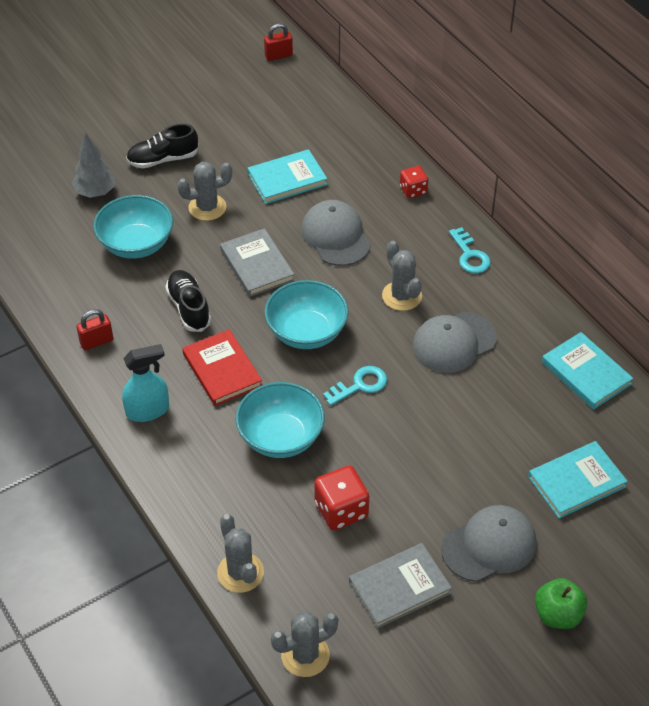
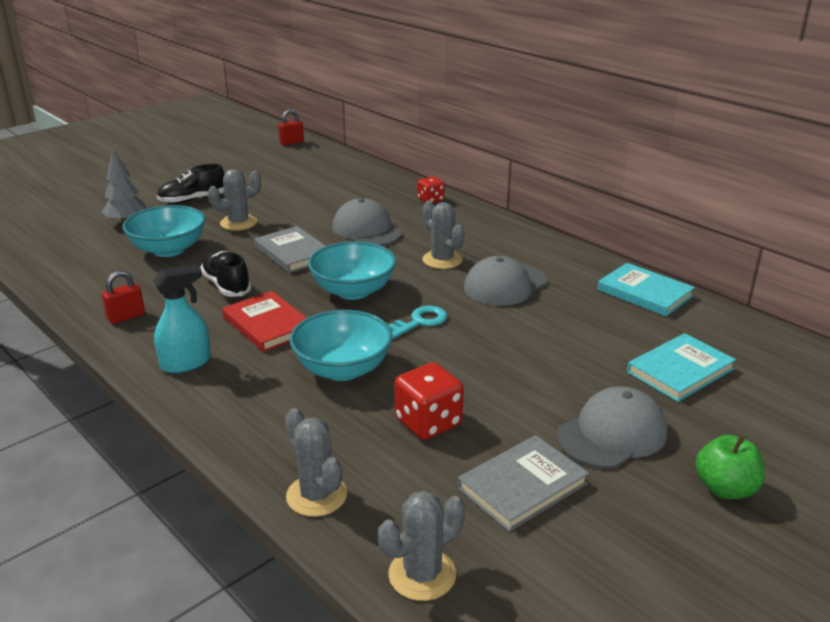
camera: 10 degrees left, 20 degrees down
turquoise book [248,149,327,204] -> none
turquoise key [449,227,491,274] -> none

